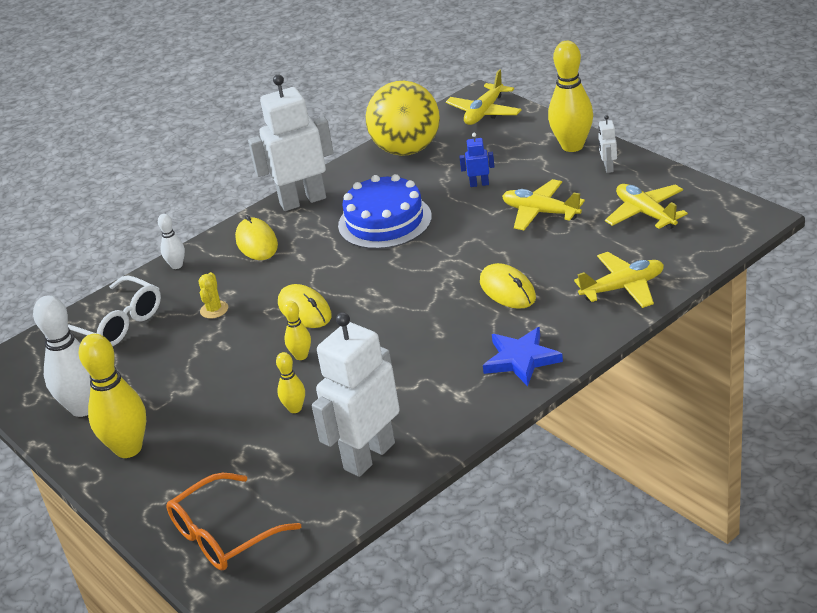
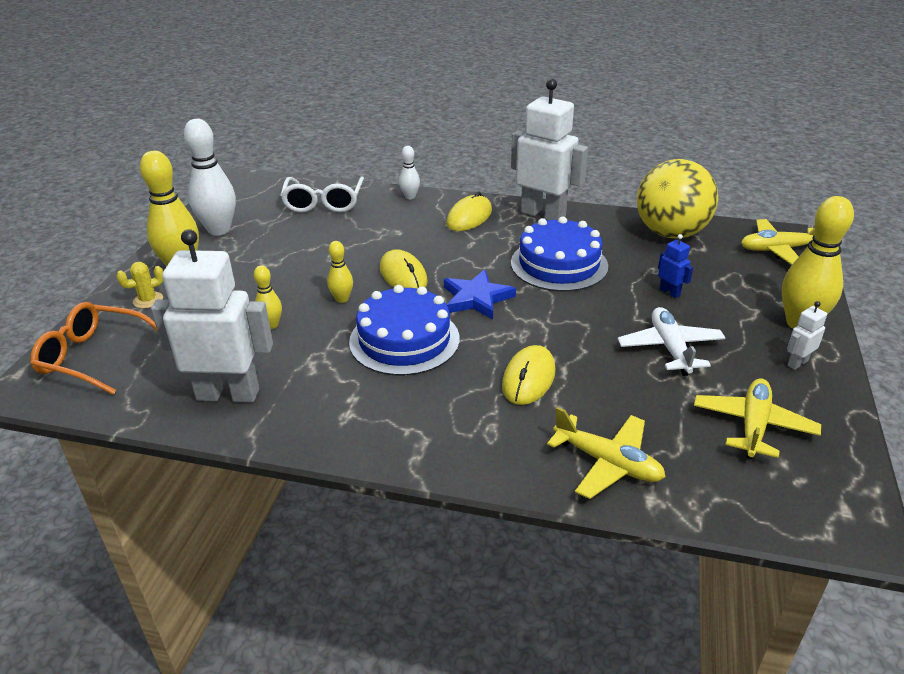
camera: 50 degrees right, 0 degrees up
yellow cactus [198,272,228,319] -> yellow cactus moved to [116,262,164,309]
yellow mouse [278,284,332,328] -> yellow mouse turned 45 degrees counterclockwise [380,249,428,288]
blue star [483,327,563,386] -> blue star moved to [444,269,516,320]
yellow plane [502,179,585,230] -> white plane [617,307,725,376]
none -> blue cake [349,285,460,376]

